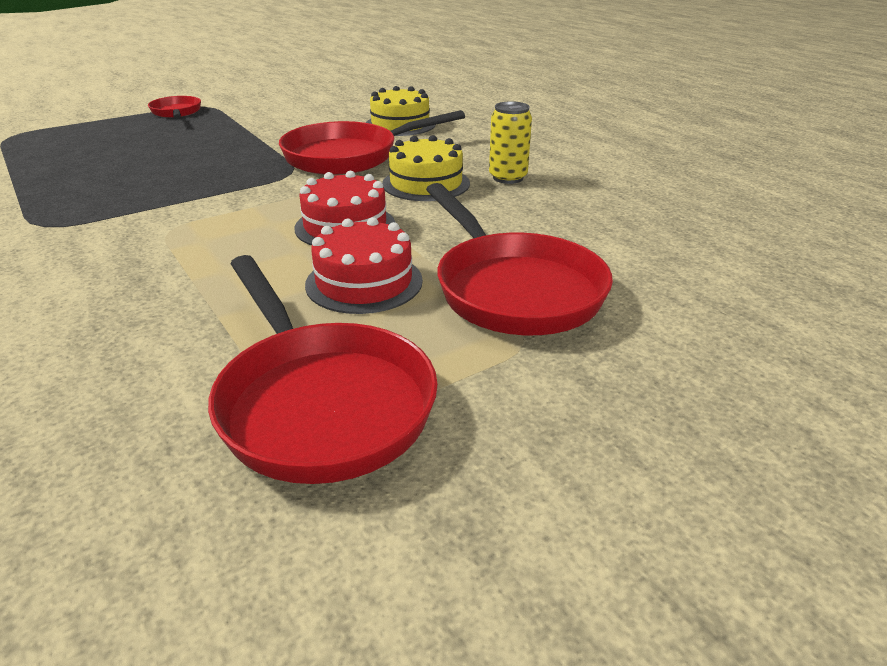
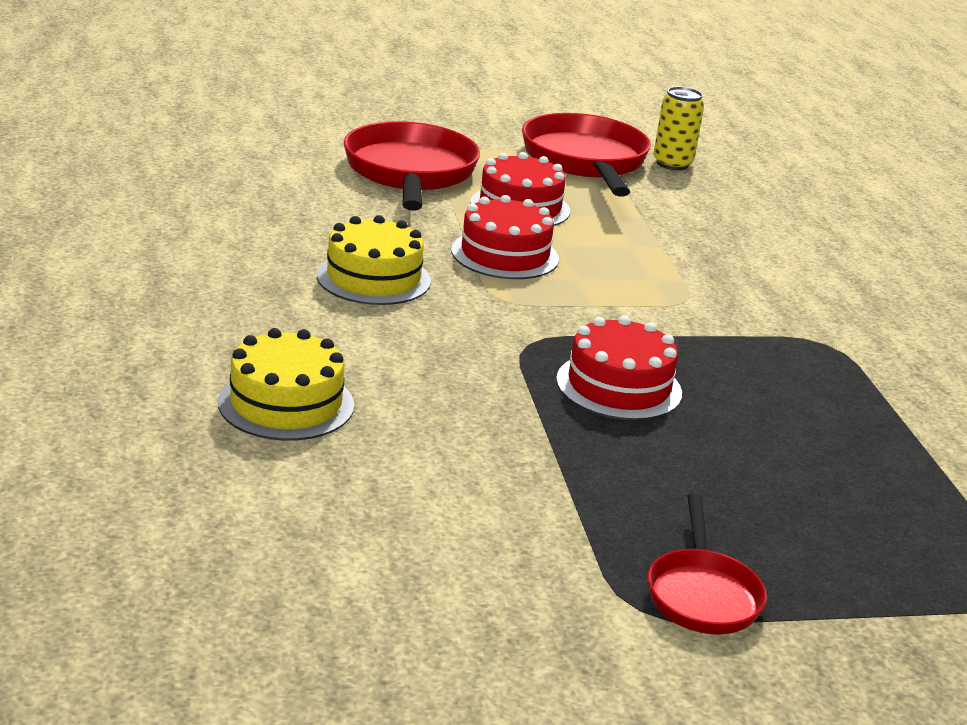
camera: 160 degrees left, 5 degrees down
red pan [279,110,465,175] -> none
yellow can [489,101,532,184] -> yellow can moved to [653,87,704,170]
none -> red cake [556,316,682,420]

